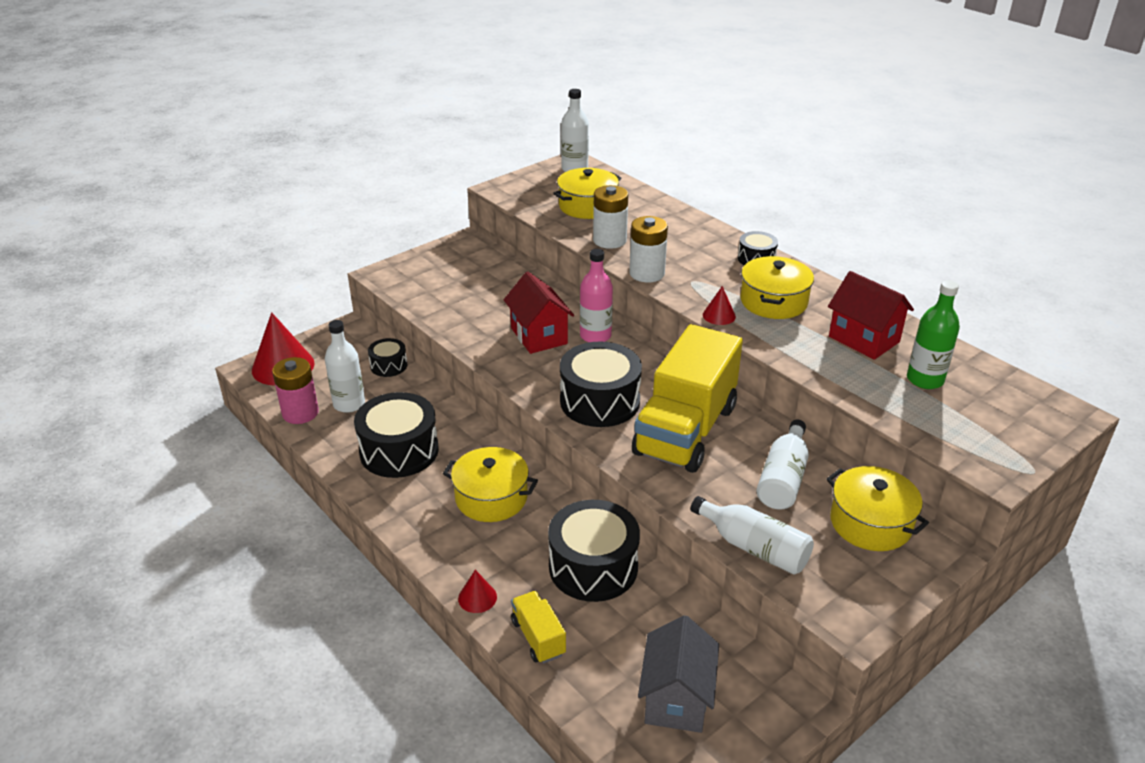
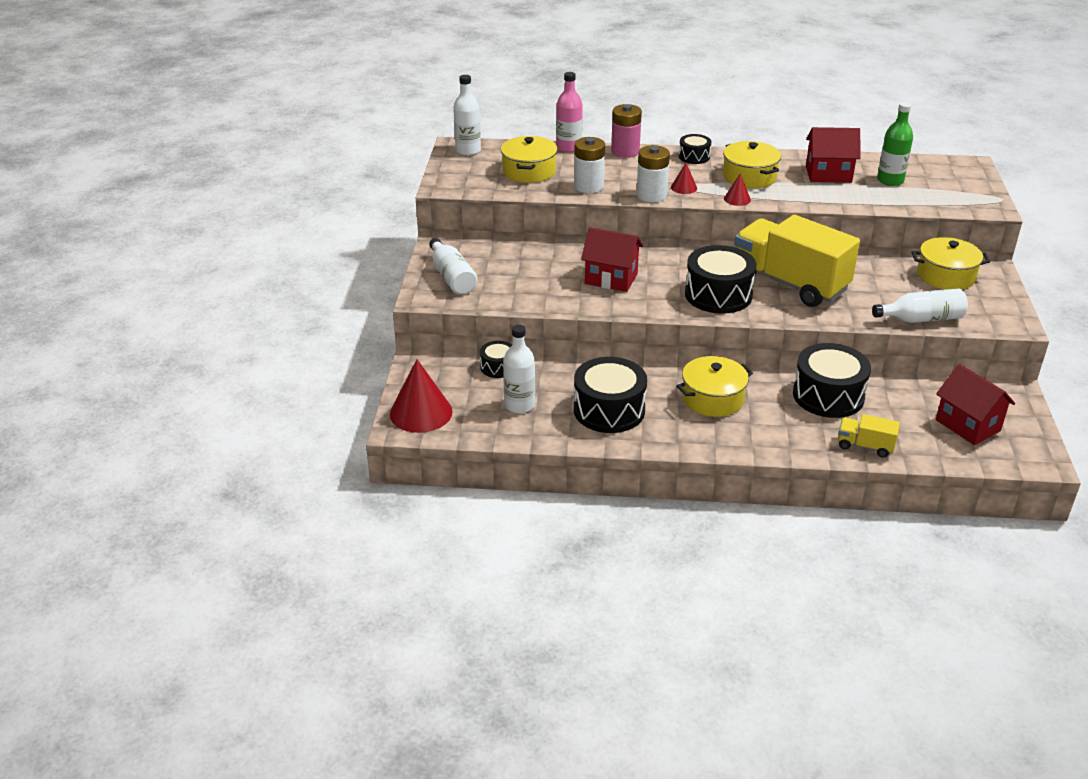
camera: 45 degrees left, 0 degrees up
pink battery [272,357,319,424] -> pink battery moved to [611,104,642,158]
red cone [458,570,497,613] -> red cone moved to [671,163,697,194]
pink bottle [580,249,613,342] -> pink bottle moved to [556,72,583,153]
yellow truck [632,324,743,473] -> yellow truck turned 150 degrees clockwise [734,215,860,307]
grey house [638,615,719,733] -> red house [936,364,1015,445]
white bottle [757,420,809,510] -> white bottle moved to [429,238,477,294]

